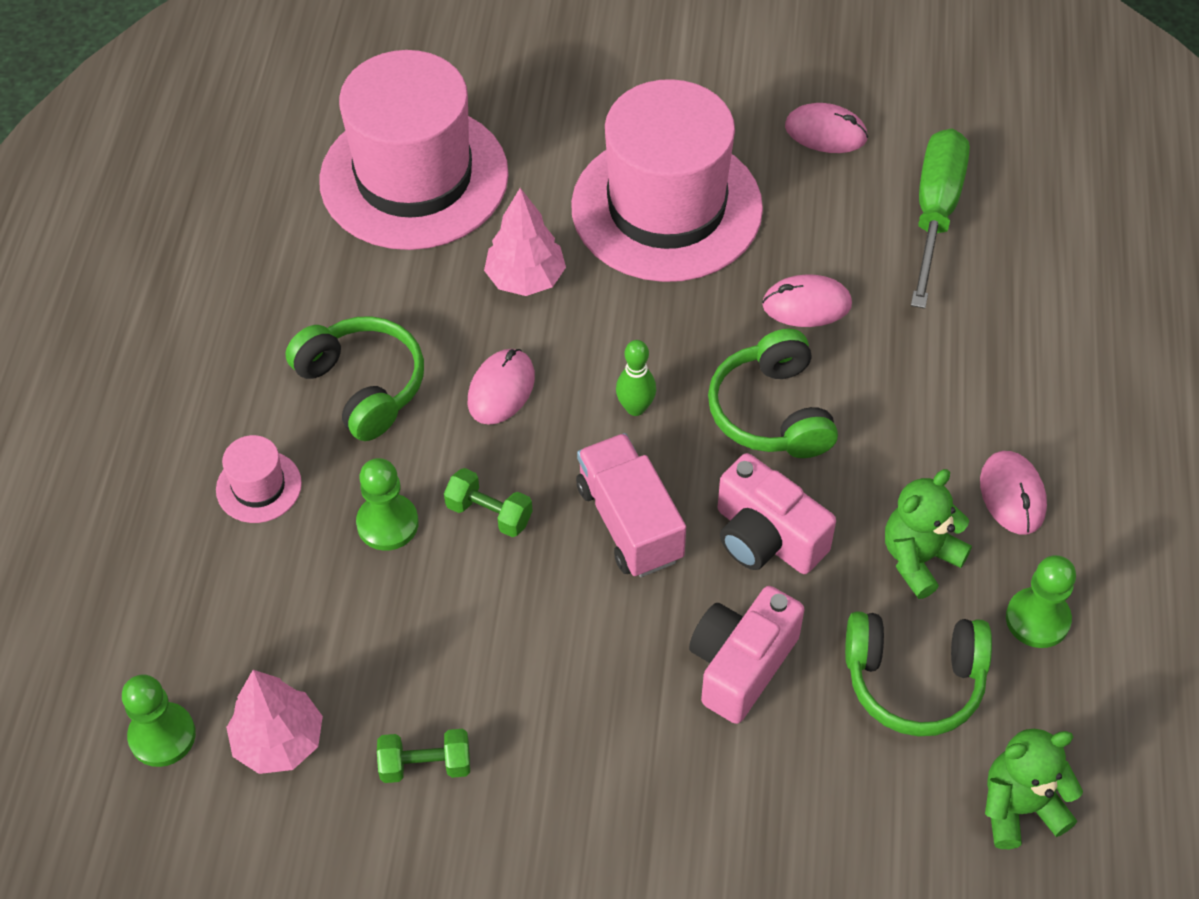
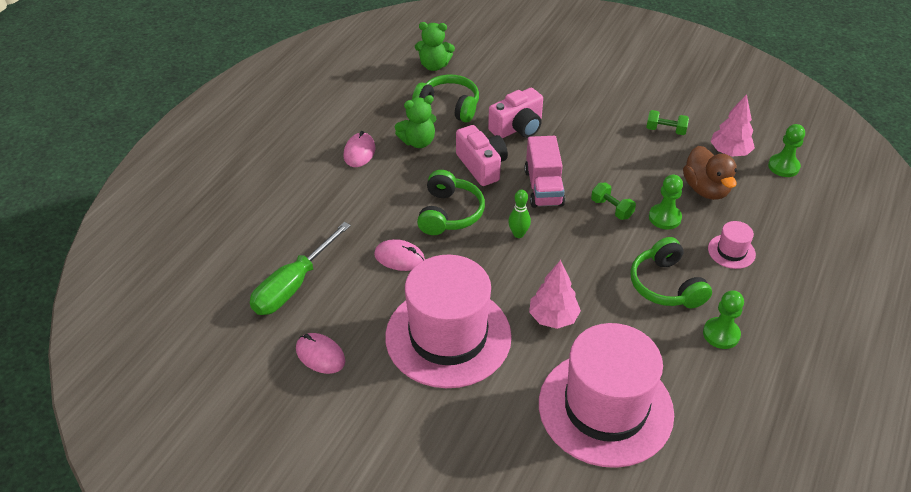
camera: 160 degrees left, 10 degrees down
pink mouse [468,349,535,425] -> none
green pawn [1006,555,1076,648] -> green pawn moved to [703,290,744,349]
none -> brown duck [683,146,737,200]

